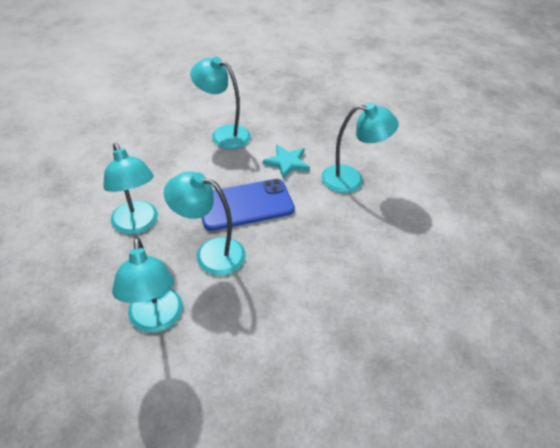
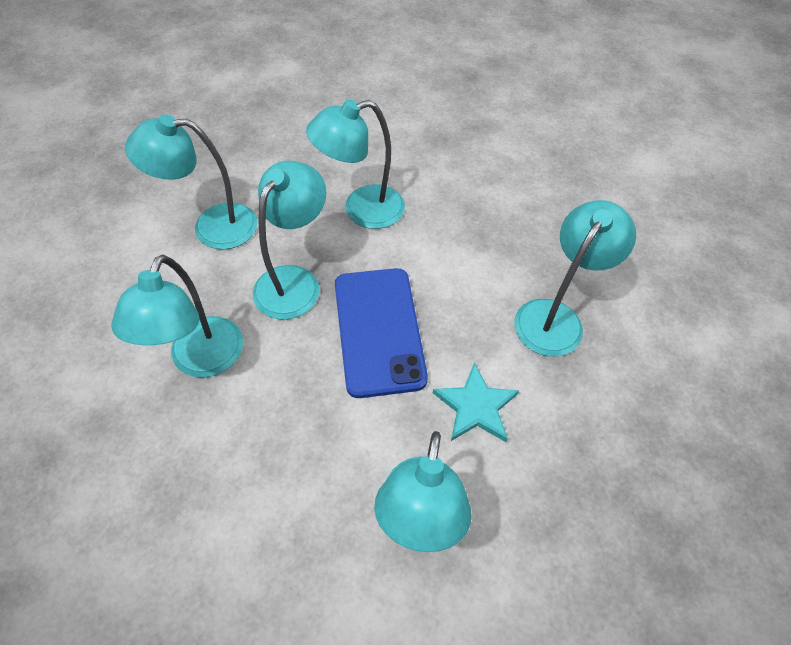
camera: 100 degrees right, 10 degrees up
none -> turquoise lamp [111,255,243,378]

